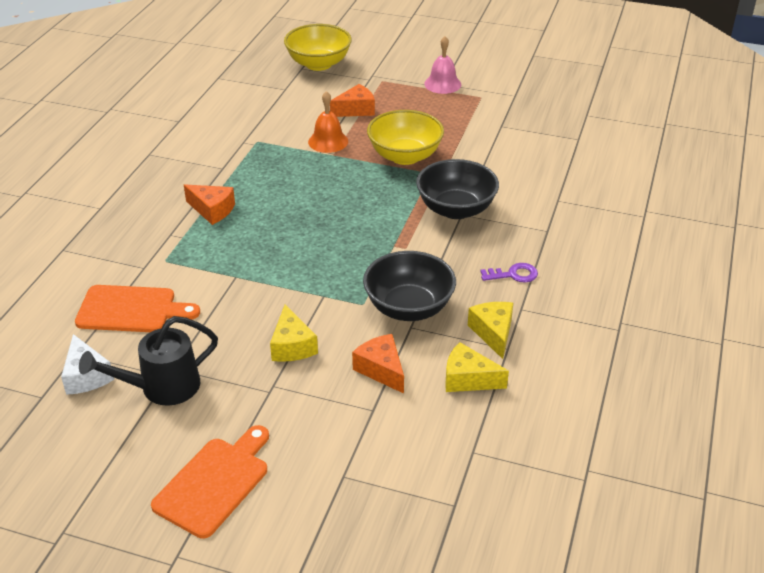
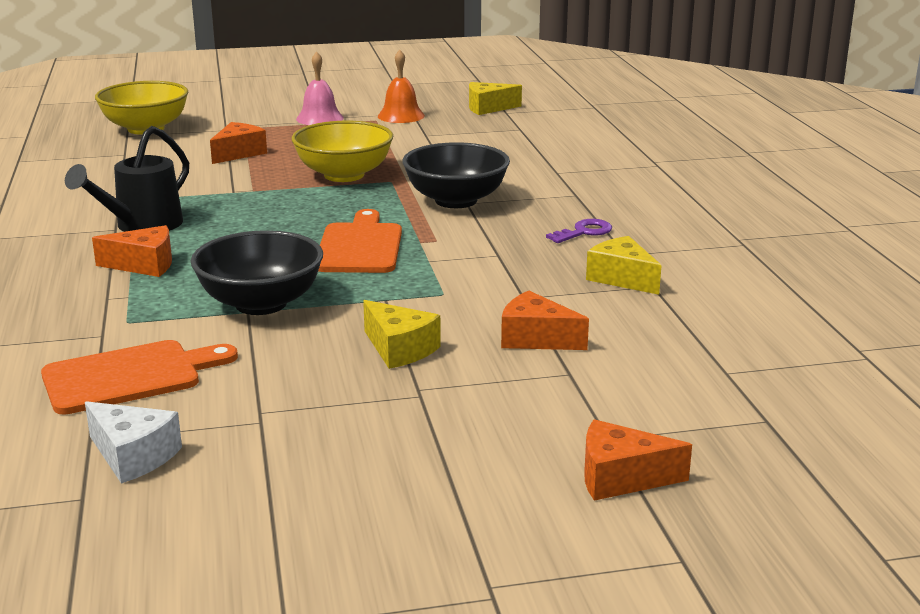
camera: 30 degrees left, 15 degrees down
black watering can [79,316,218,406] -> black watering can moved to [65,126,189,232]
orange cutting board [151,425,269,539] -> orange cutting board moved to [318,209,402,273]
orange bell [308,91,348,153] -> orange bell moved to [378,50,425,123]
black bowl [363,251,456,321] -> black bowl moved to [191,230,323,315]
yellow cheese [445,342,509,392] -> yellow cheese moved to [469,82,522,115]
none -> orange cheese [584,419,692,501]

